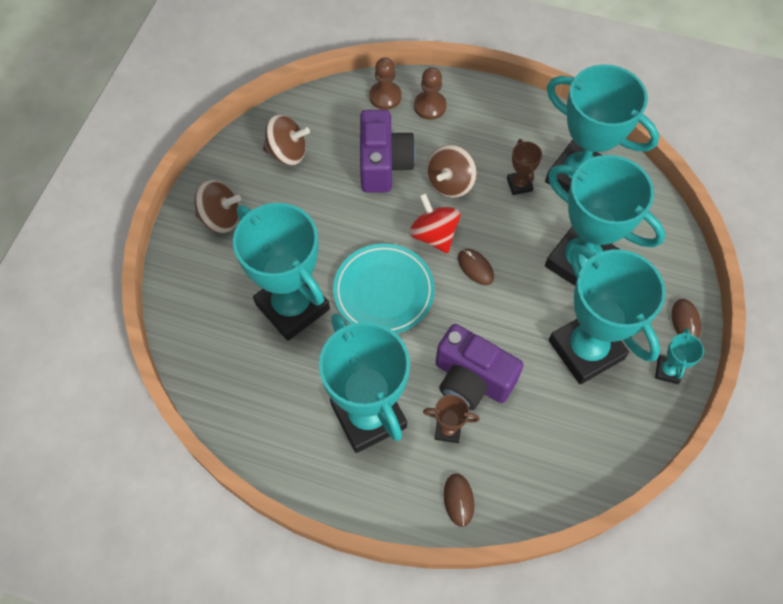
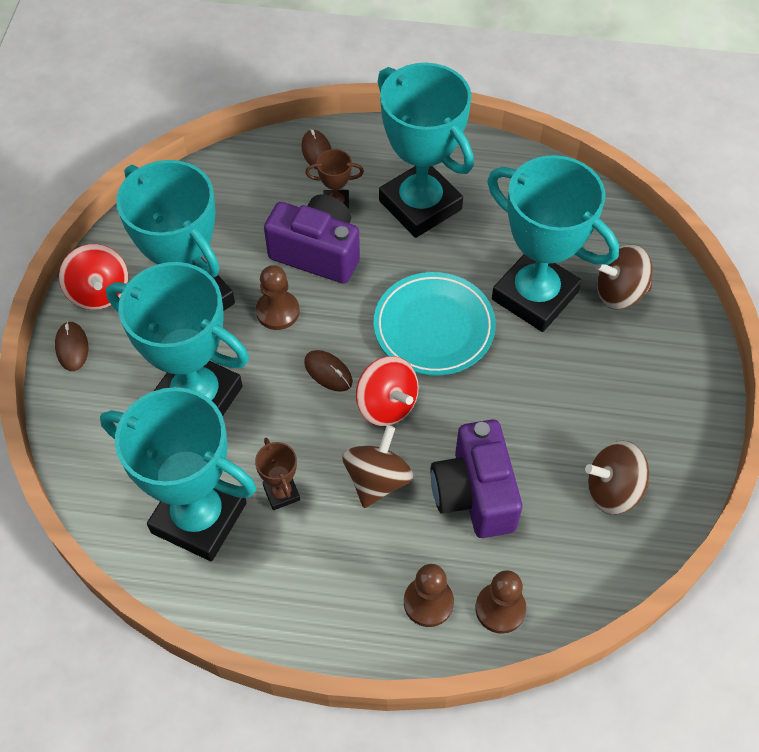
camera: 170 degrees right, 5 degrees down
brown spinning top [194,180,241,233] -> brown spinning top moved to [595,245,653,309]
turquoise trophy [655,328,704,384] -> red spinning top [59,244,128,310]
none -> brown pawn [256,265,300,330]

